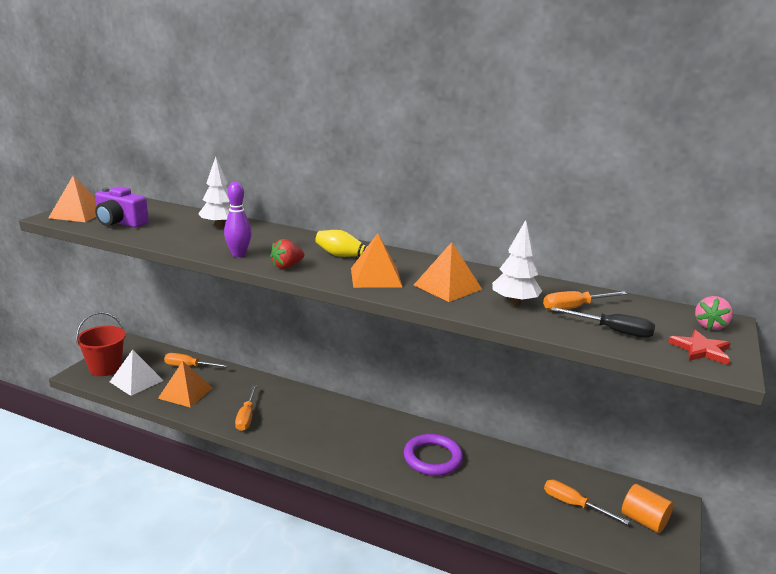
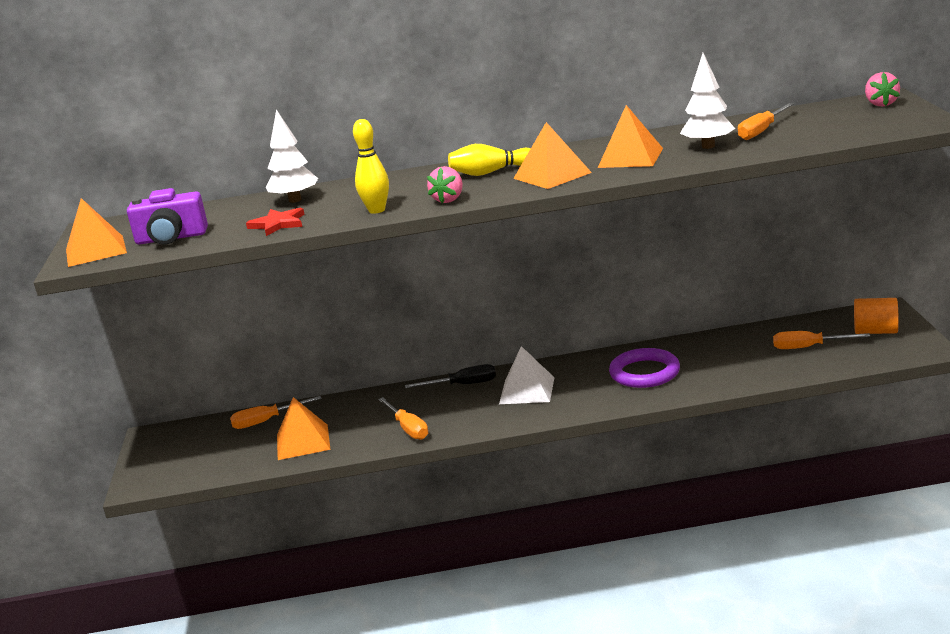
camera: 25 degrees left, 0 degrees up
red bucket [76,312,126,376] -> none
white pyramid [110,350,164,396] -> white pyramid moved to [499,346,555,404]
purple bowling pin [224,182,252,257] -> yellow bowling pin [353,119,389,214]
red strawberry [270,239,304,269] -> pink strawberry [427,166,463,203]
black screwdriver [551,307,655,338] -> black screwdriver moved to [405,364,496,388]
red star [668,330,730,365] -> red star moved to [246,208,305,236]

